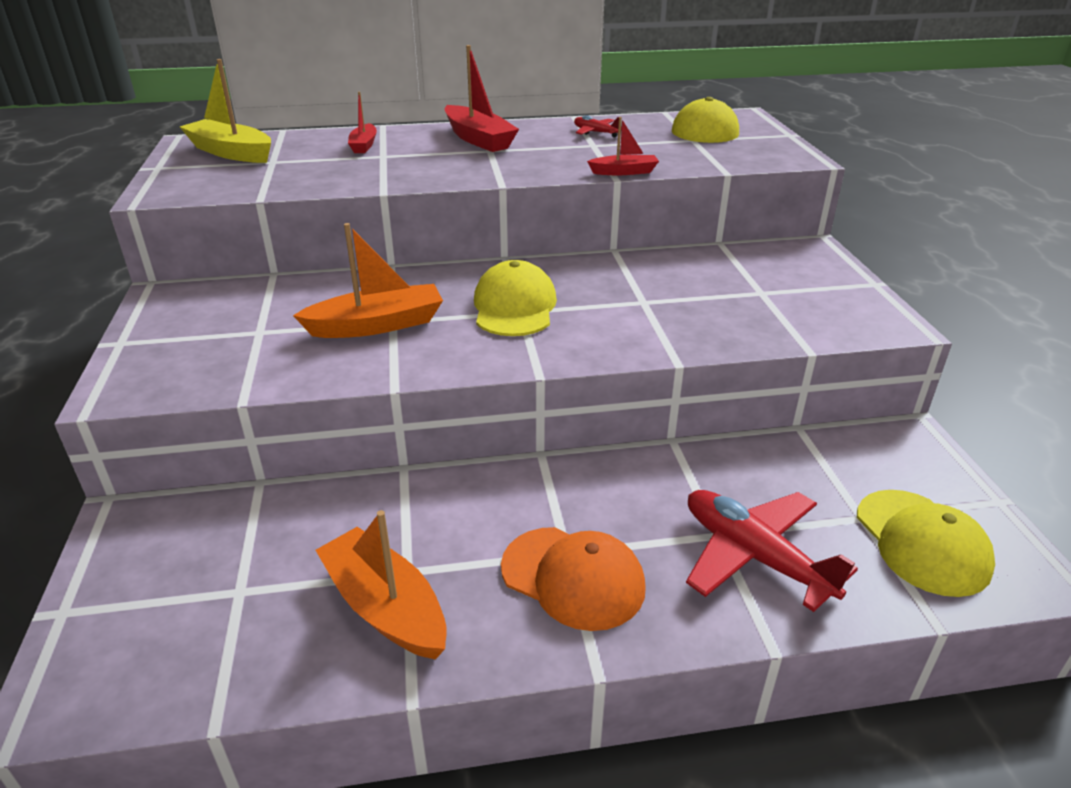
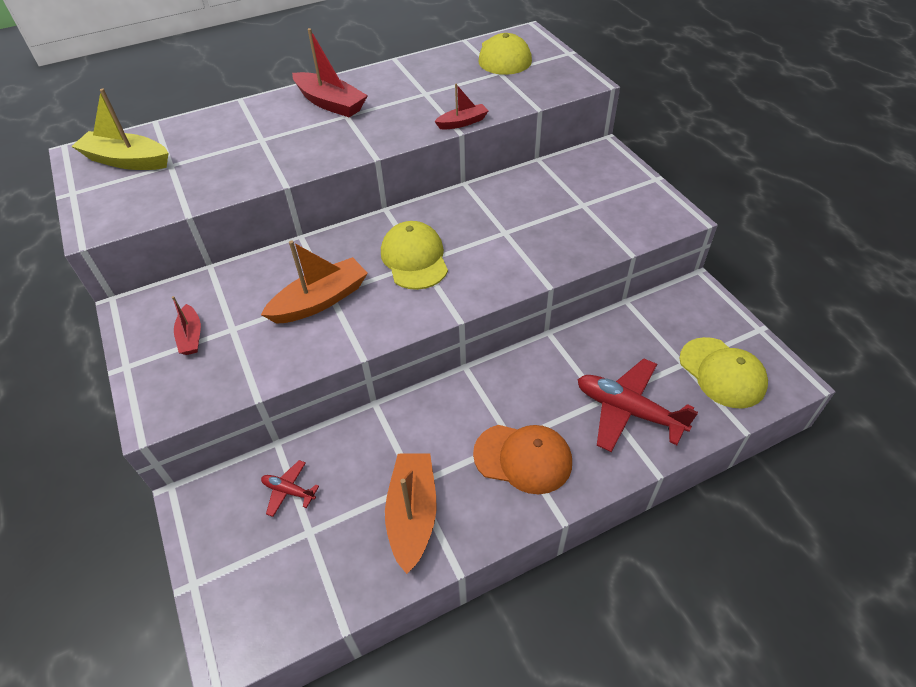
camera: 15 degrees left, 15 degrees up
orange boat [315,510,447,660] -> orange boat turned 60 degrees clockwise [385,453,437,574]
red boat [348,92,377,153] -> red boat moved to [172,296,201,355]
red plane [574,116,622,138] -> red plane moved to [261,460,319,517]

